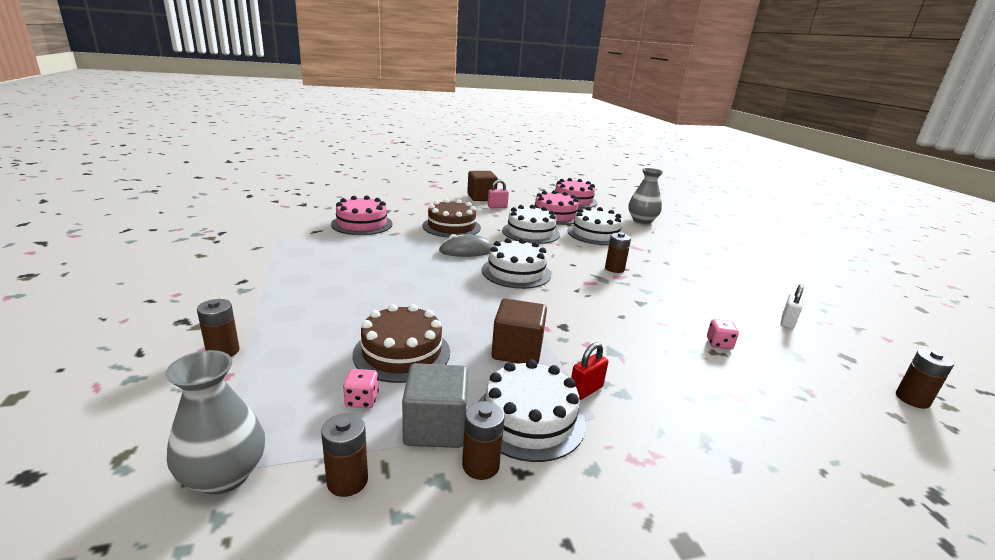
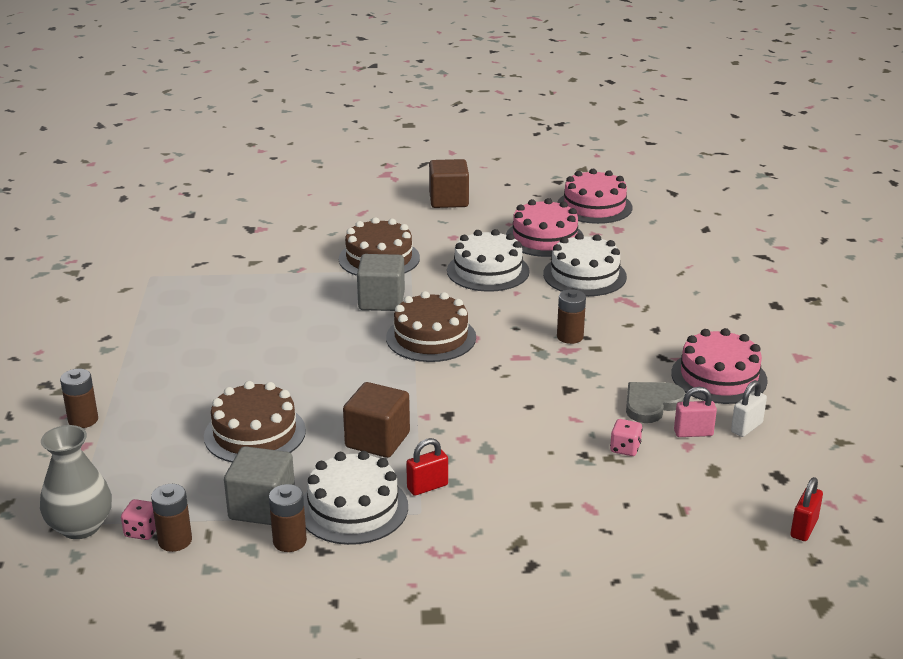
camera: 15 degrees right, 5 degrees up
pink cake [331,196,393,235] -> pink cake moved to [671,328,768,404]
pink dice [343,369,379,408] -> pink dice moved to [121,499,156,540]
grey mouse [439,234,493,257] -> grey cube [357,254,405,311]
white cake [482,238,551,289] -> brown cake [386,291,476,362]
pink padlock [488,179,509,208] -> pink padlock moved to [674,387,717,437]
grey vase [629,168,663,224] -> none
brown battery [896,349,954,409] -> red padlock [790,477,823,541]
none -> grey heart [626,382,686,423]

